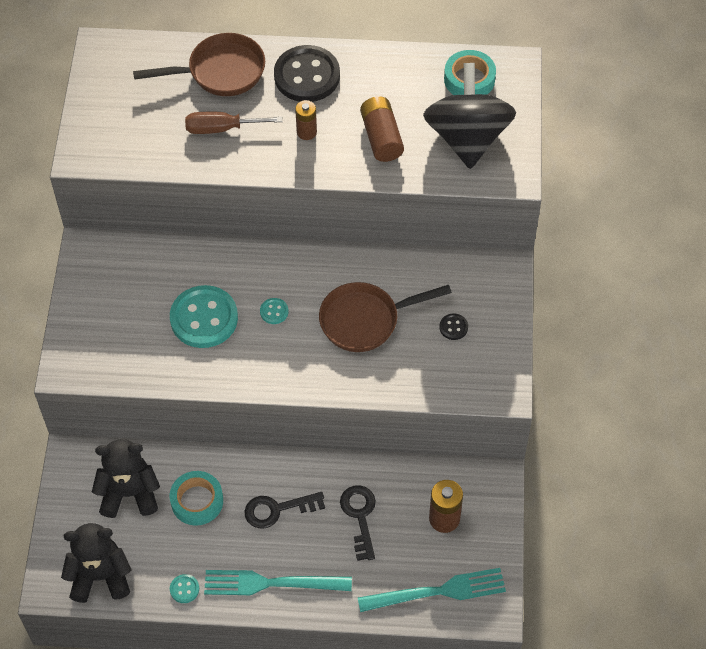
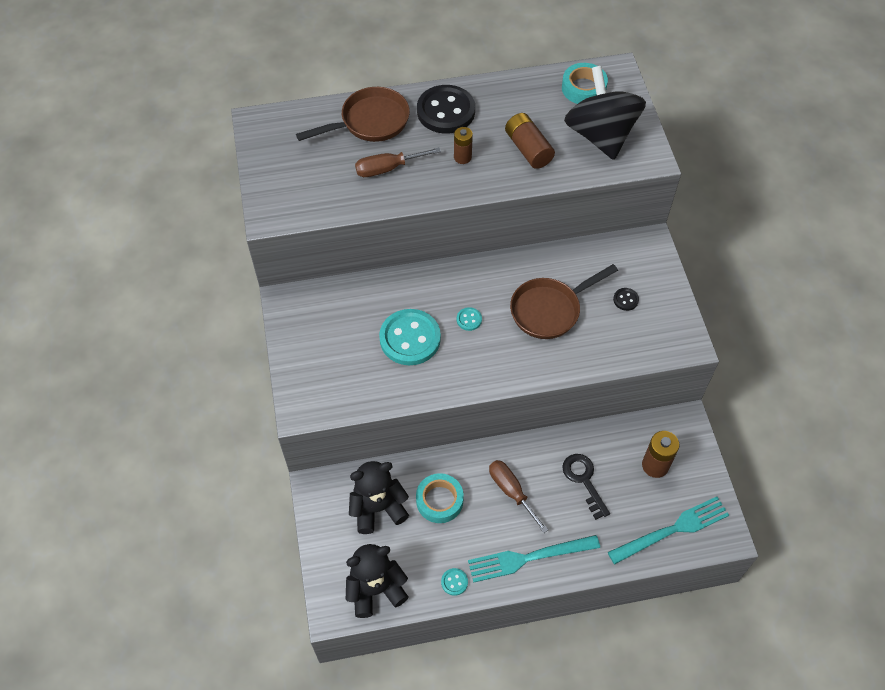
camera: 15 degrees left, 0 degrees up
black key [244,492,325,529] -> brown screwdriver [489,460,548,533]

